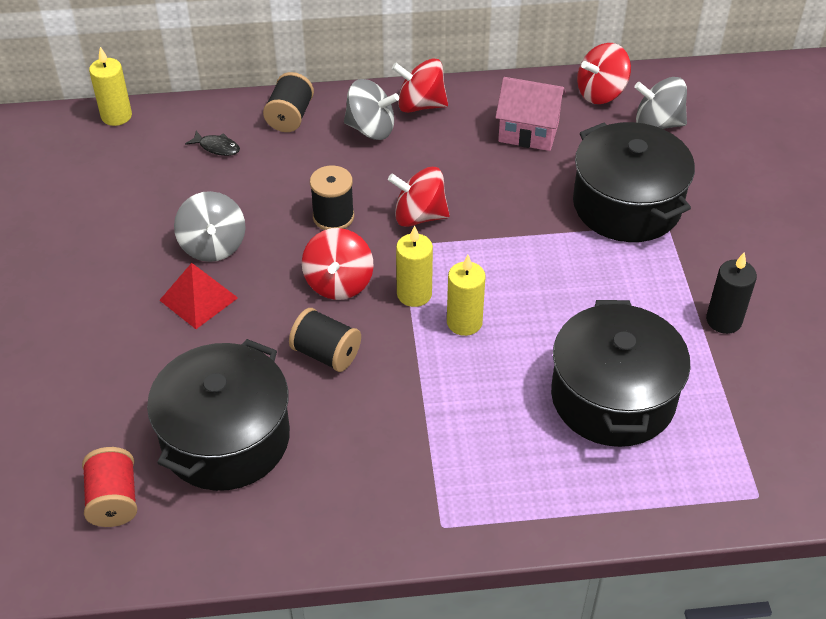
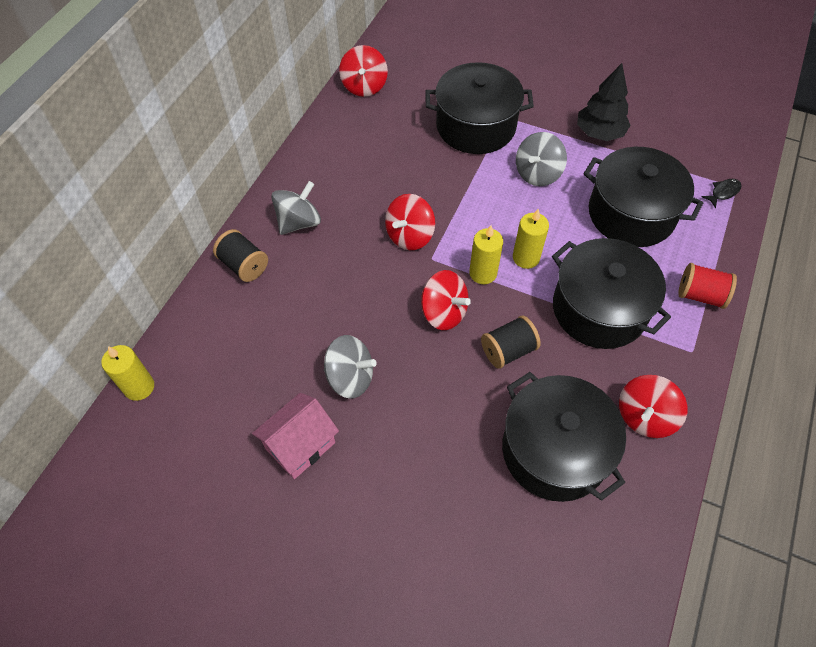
camera: 60 degrees left, 10 degrees up
red spool [82,447,137,527] -> red spool moved to [678,263,737,309]
red pyramid [159,263,238,329] -> none
black fish [185,131,240,156] -> black fish moved to [702,179,741,208]
black spool [310,165,354,230] -> none
red spinning top [392,58,448,113] -> red spinning top moved to [619,375,687,438]
pink house [495,77,566,151] -> pink house moved to [252,393,339,479]
grey spinning top [634,77,687,129] -> grey spinning top moved to [516,132,567,186]
black candle [706,253,757,334] -> black tree [577,63,631,141]
none -> black pot [552,238,671,349]

